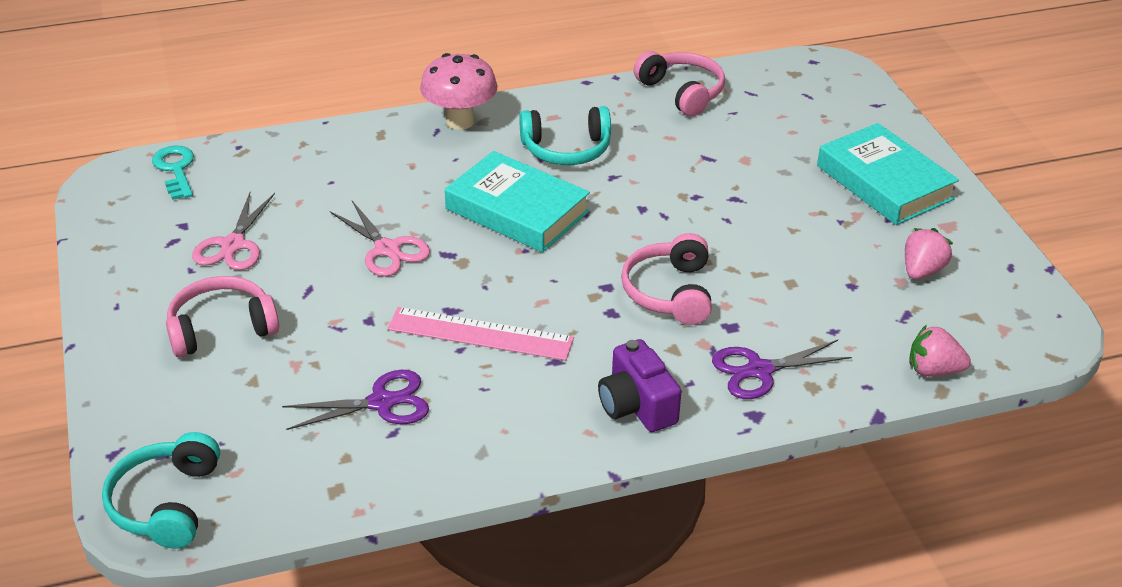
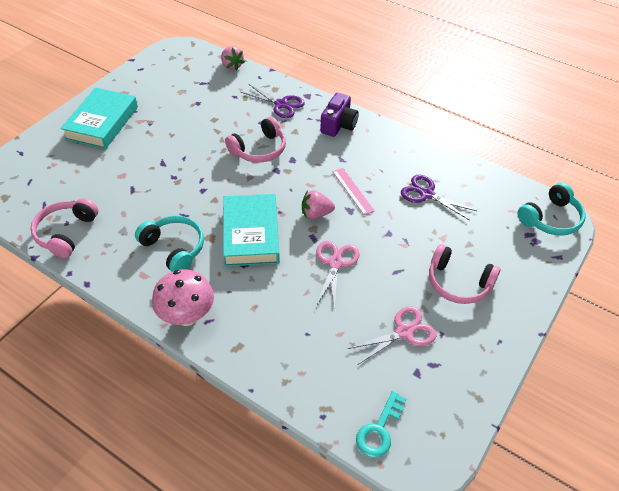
camera: 130 degrees left, 10 degrees up
pink ruler [387,307,574,361] -> pink ruler [332,168,375,215], size x0.65
pink strawberry [905,228,953,279] -> pink strawberry moved to [302,190,335,219]

